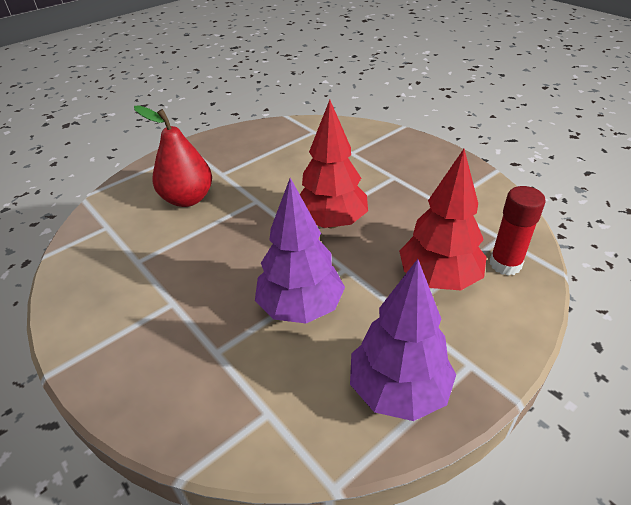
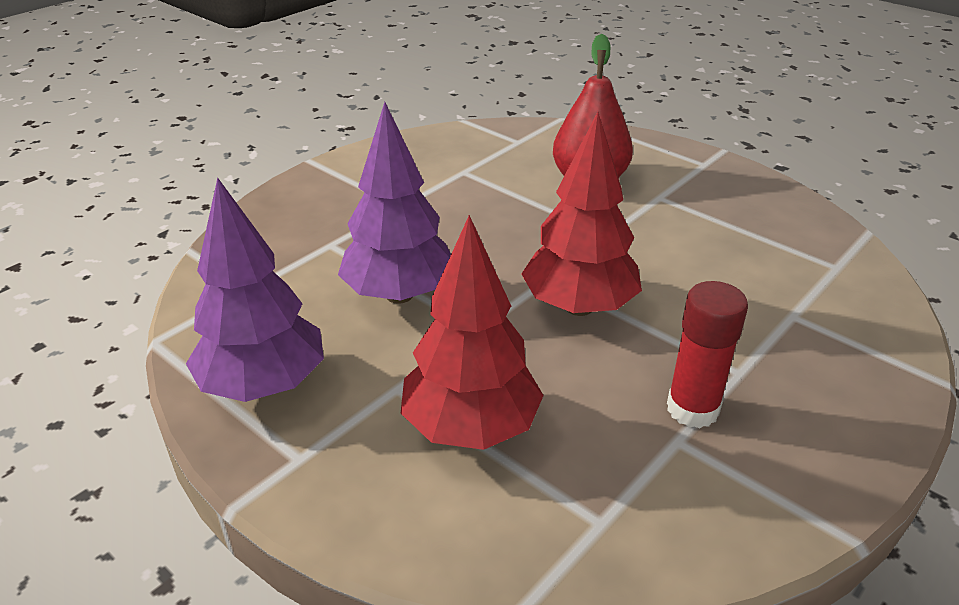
camera: 80 degrees right, 5 degrees down
red glue stick [490,186,545,276] -> red glue stick moved to [667,281,748,428]

